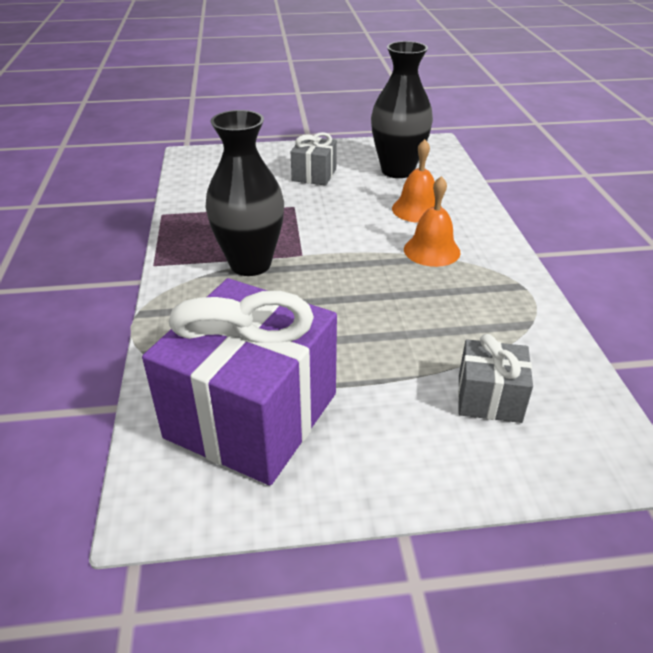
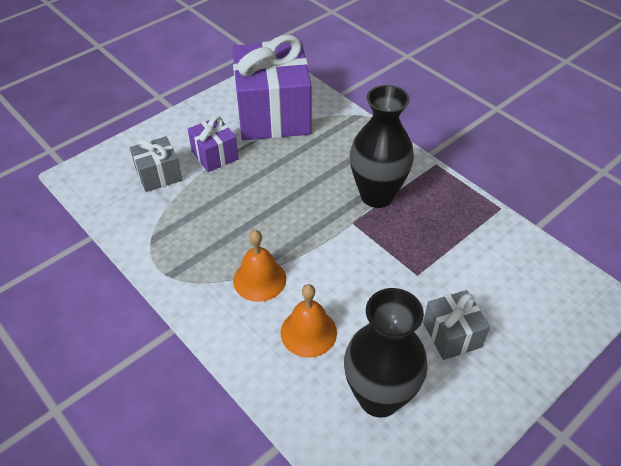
camera: 145 degrees right, 10 degrees up
none -> purple gift [188,116,239,172]

